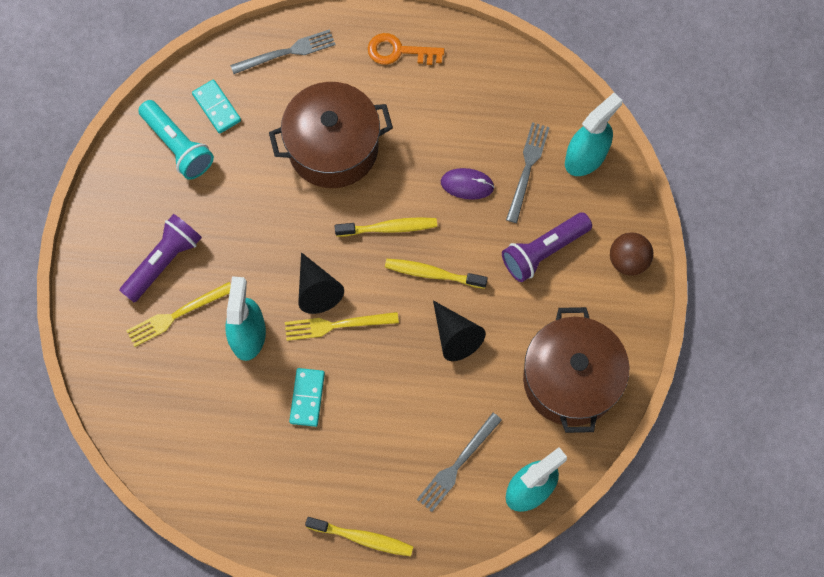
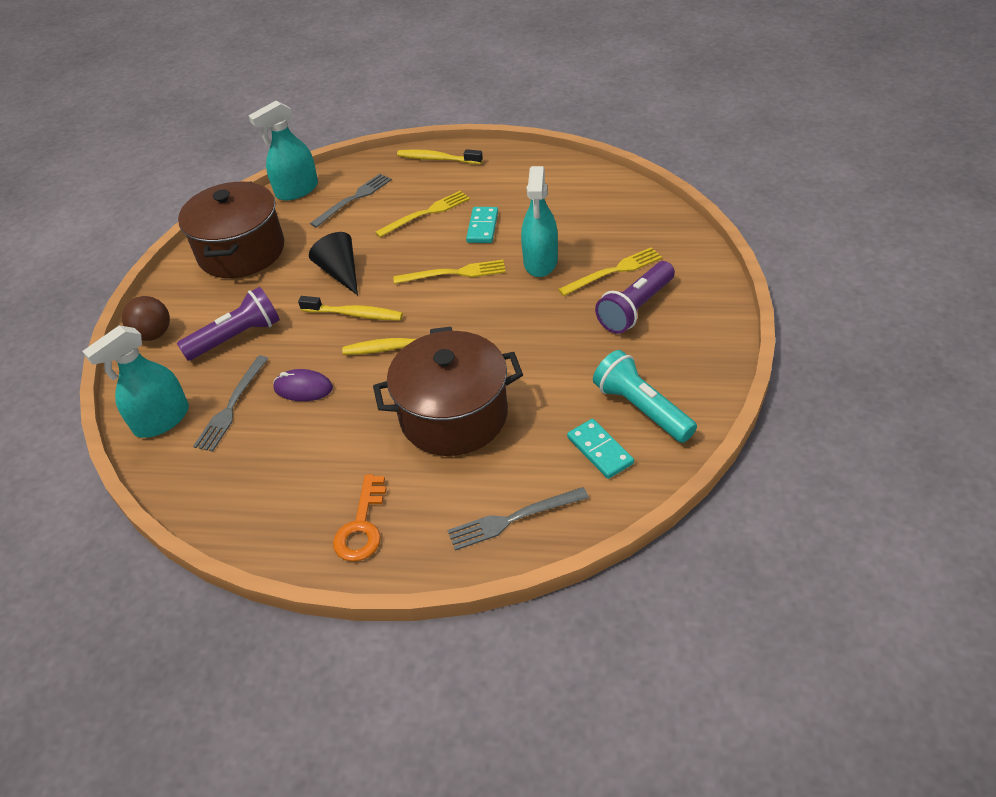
camera: 175 degrees left, 25 degrees down
black cone [298,252,344,314] -> none
orange key [368,33,445,65] -> orange key turned 90 degrees clockwise [333,474,386,562]
none -> yellow fork [375,190,470,237]

